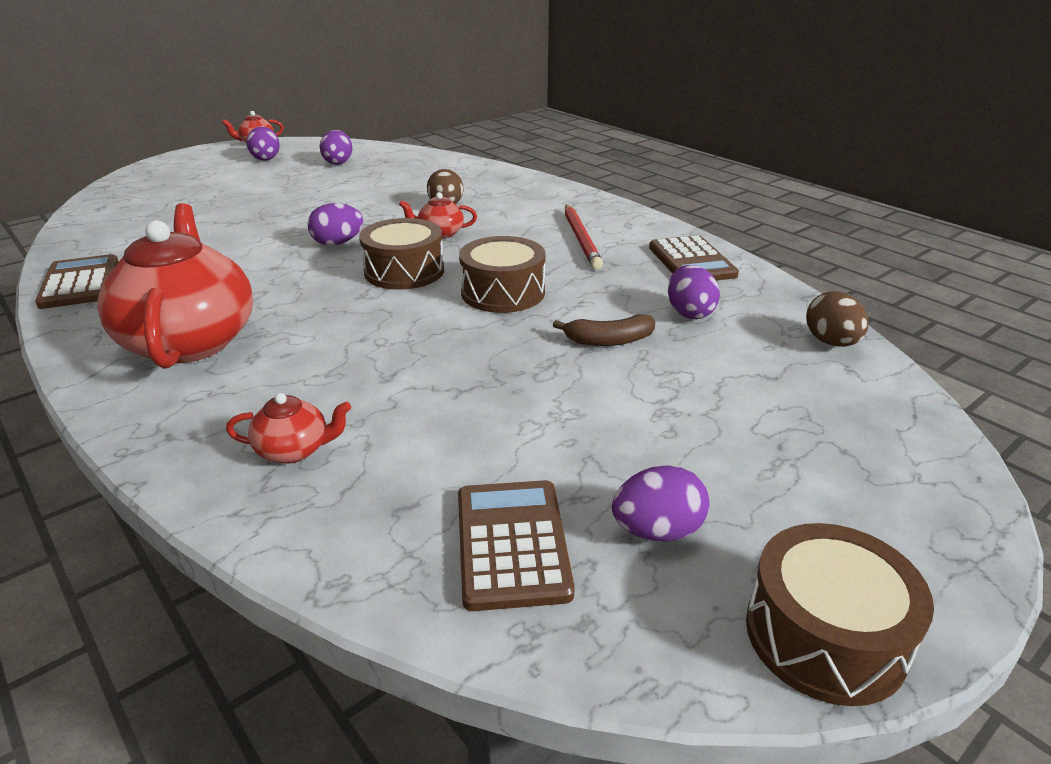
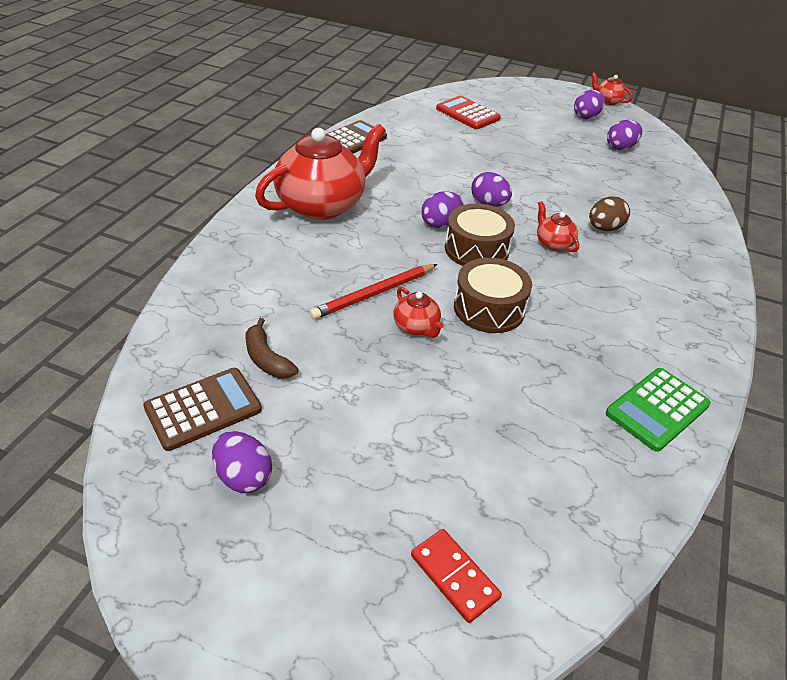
camera: 60 degrees right, 10 degrees up
red teapot [226,393,351,464] -> red teapot moved to [393,287,444,338]
brown banana [553,314,655,346] -> brown banana moved to [245,318,299,379]
red pencil [565,205,603,270] -> red pencil moved to [309,264,438,320]
brown calculator [649,235,739,281] -> green calculator [606,368,711,452]
purple egg [668,265,720,319] -> purple egg moved to [421,191,464,228]
brown drum [746,523,934,706] -> none
brown egg [806,291,868,347] -> none
none -> red domino [411,529,502,623]
none -> red calculator [436,96,501,129]

